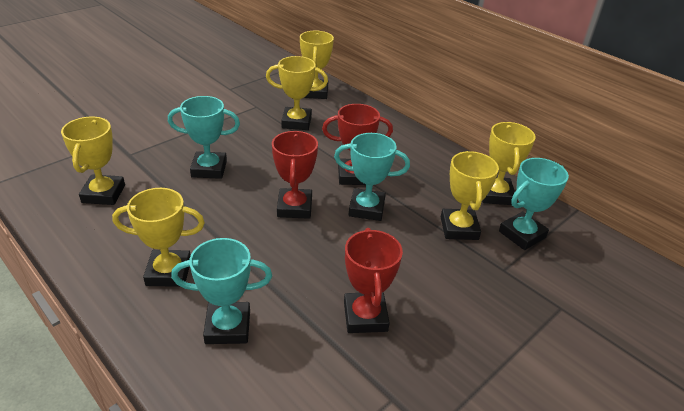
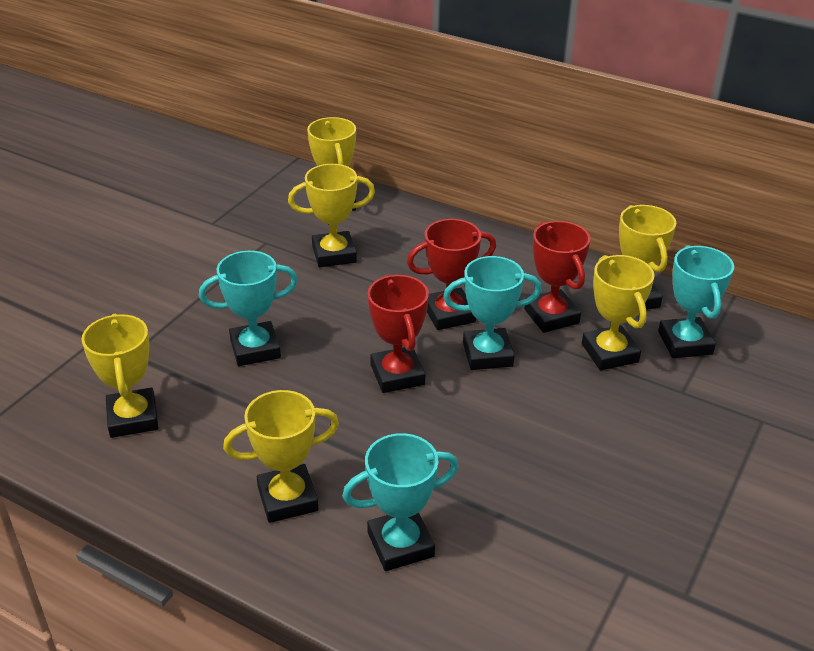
camera: 15 degrees left, 0 degrees up
red trophy [344,228,403,333] -> red trophy moved to [524,221,590,333]
turquoise trophy [499,158,569,250] -> turquoise trophy turned 45 degrees counterclockwise [658,245,734,358]

